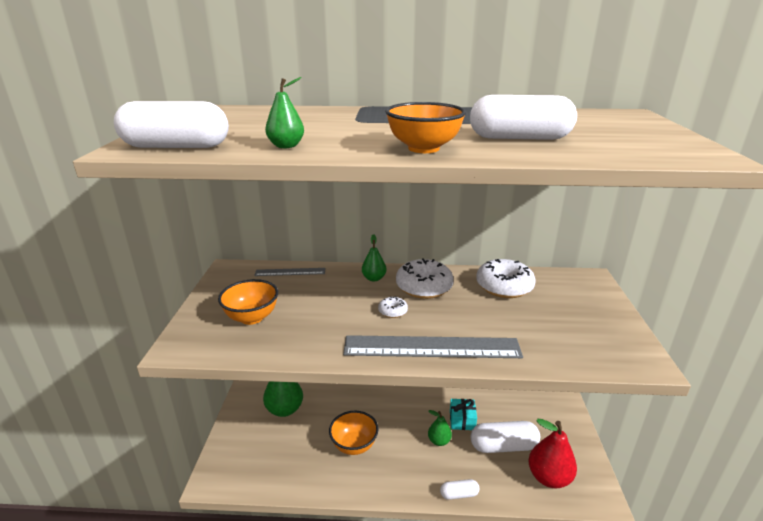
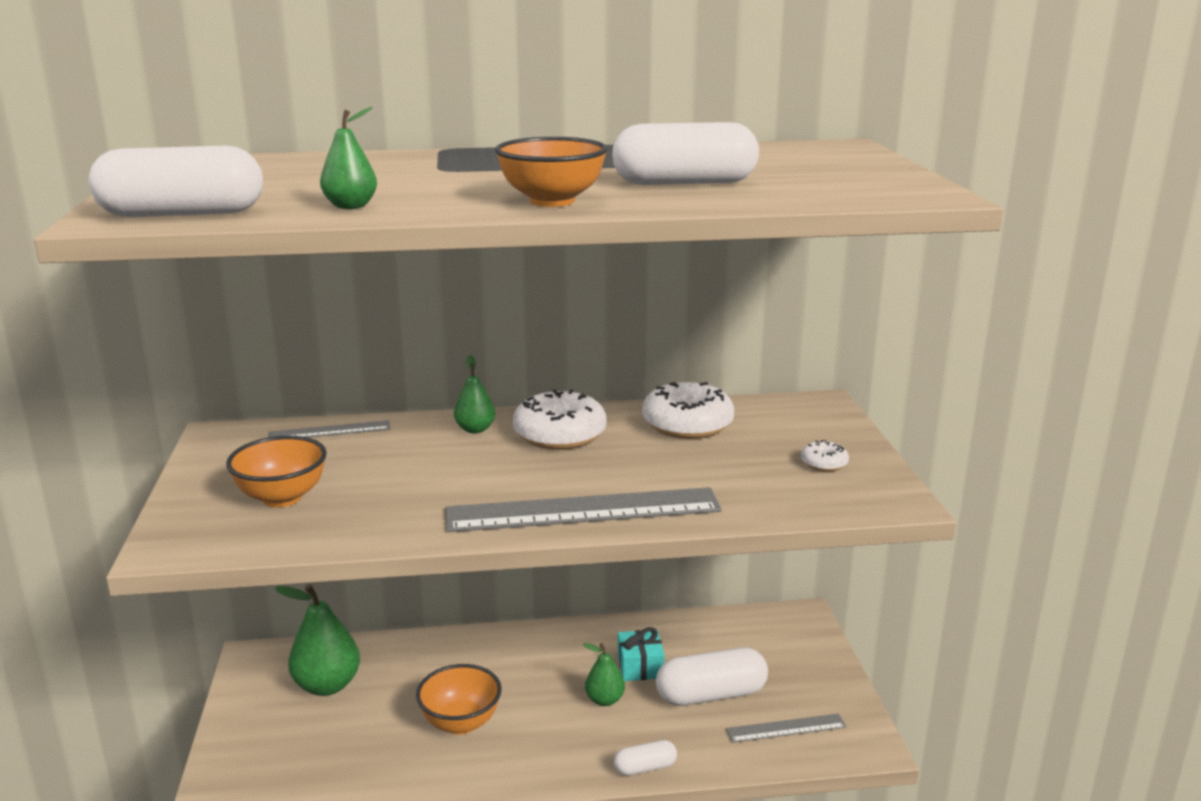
camera: 10 degrees left, 5 degrees down
white donut [378,296,408,318] -> white donut moved to [801,440,849,472]
red pear [528,419,577,488] -> grey ruler [726,714,846,743]

